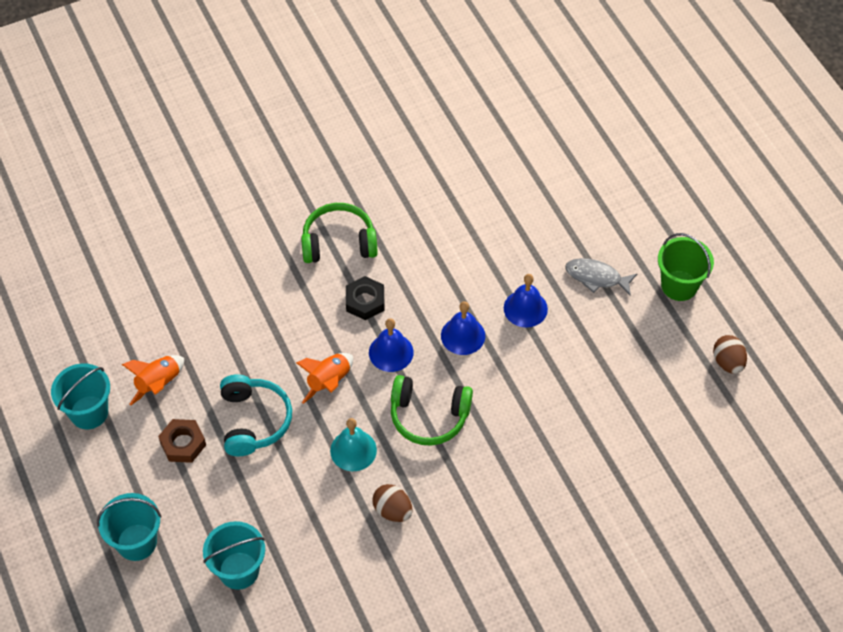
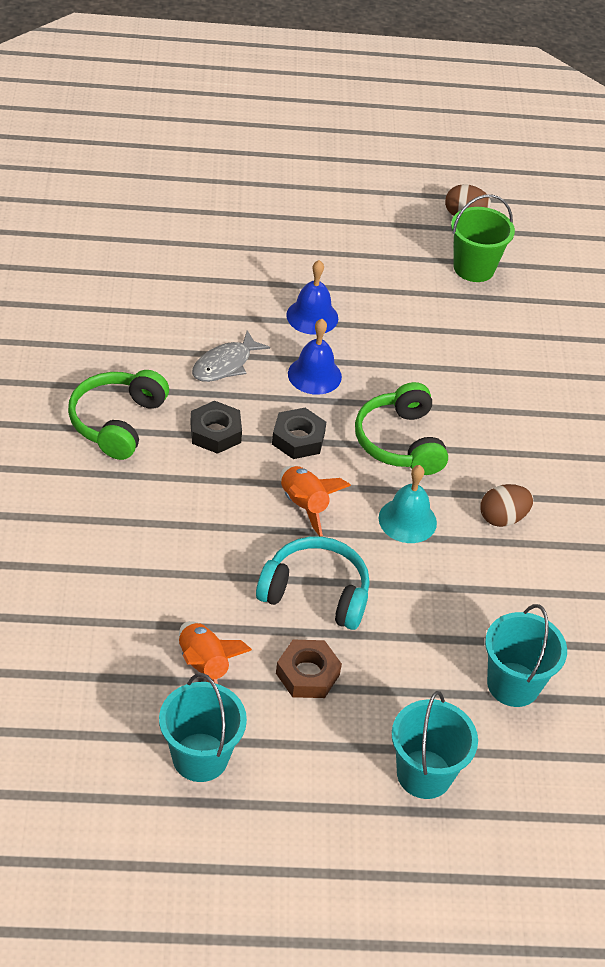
camera: 70 degrees left, 10 degrees down
blue bell [369,318,414,372] -> black nut [272,408,326,459]
green headphones [391,375,473,446] -> green headphones turned 135 degrees clockwise [355,382,448,475]
grey fish [565,258,637,296] -> grey fish moved to [192,331,270,382]
green bucket [658,233,714,301] -> green bucket moved to [451,194,515,282]

